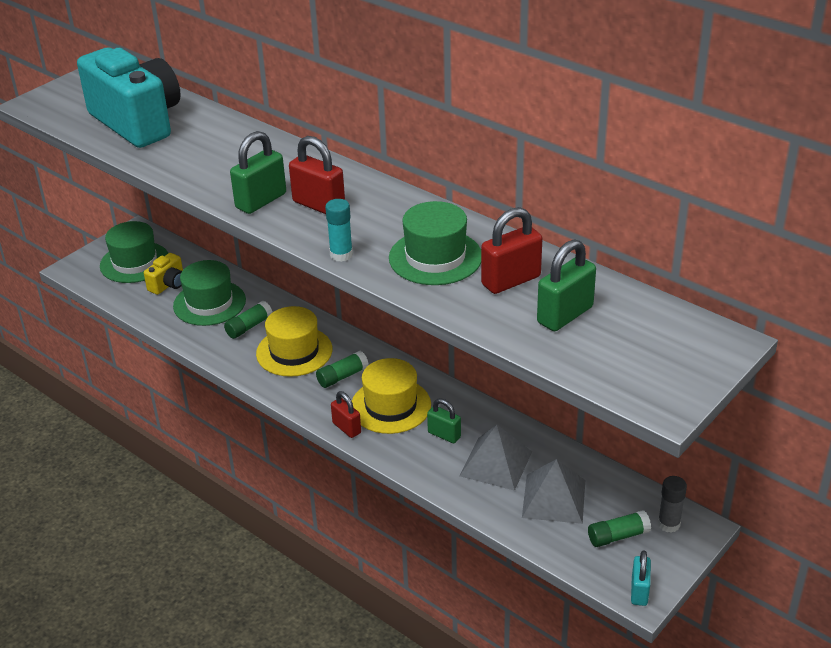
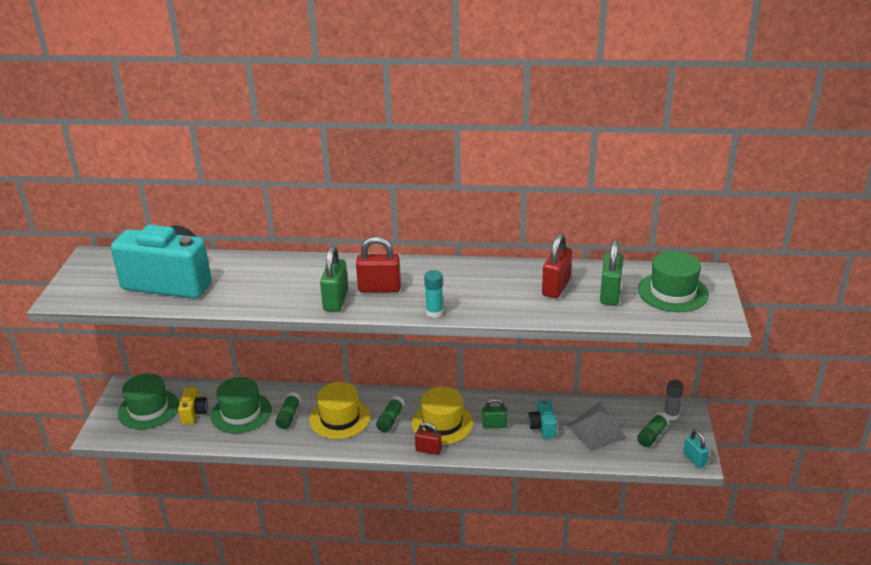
camera: 35 degrees left, 5 degrees down
green hat [389,201,481,285] -> green hat moved to [638,251,709,312]
grey pyramid [459,425,532,491] -> turquoise camera [528,399,557,439]

